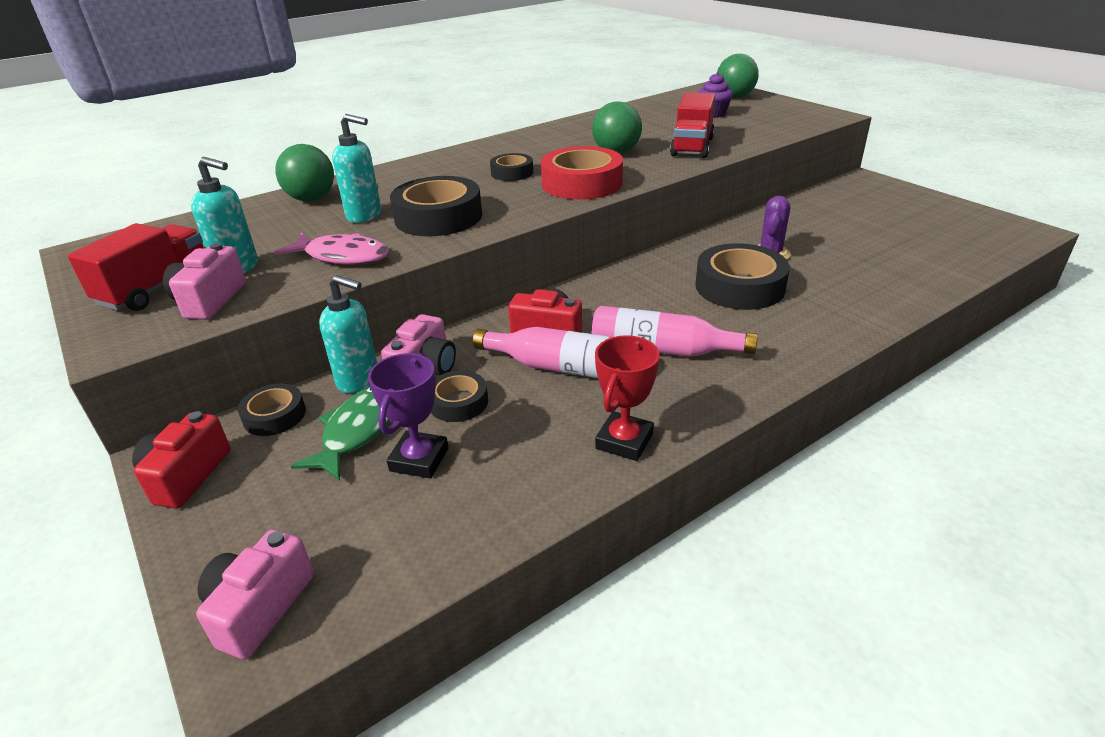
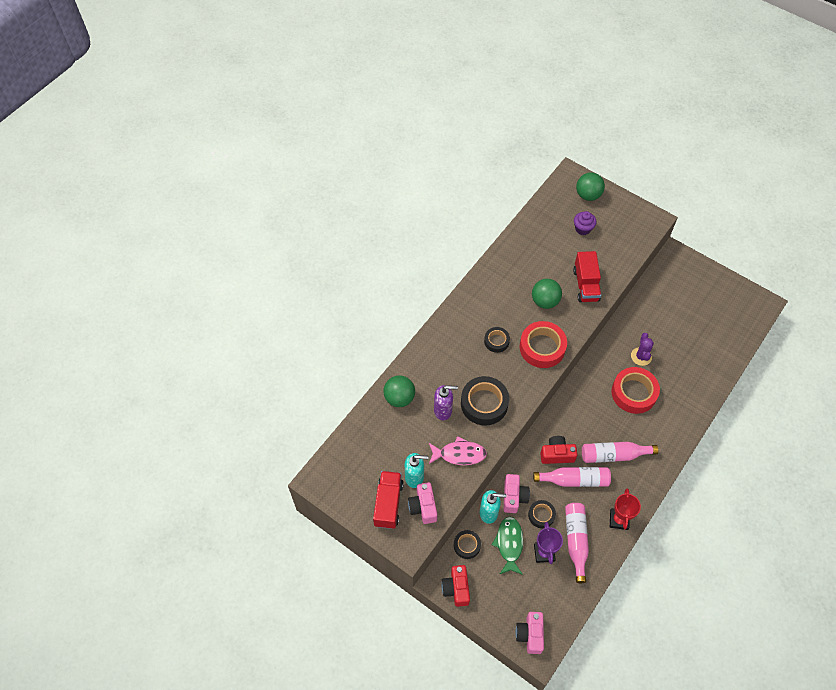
camera: 20 degrees left, 25 degrees up
turquoise soap dispenser [332,114,381,223] -> purple soap dispenser [434,385,458,420]
black tape [695,243,790,310] -> red tape [612,367,660,414]
none -> pink bottle [565,503,589,583]

